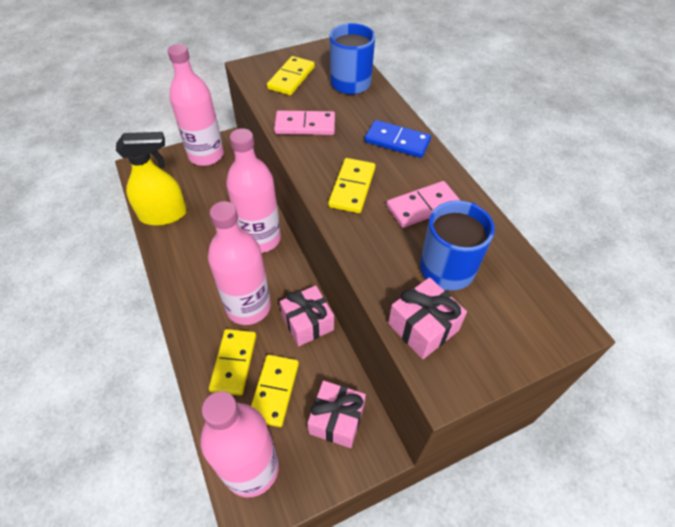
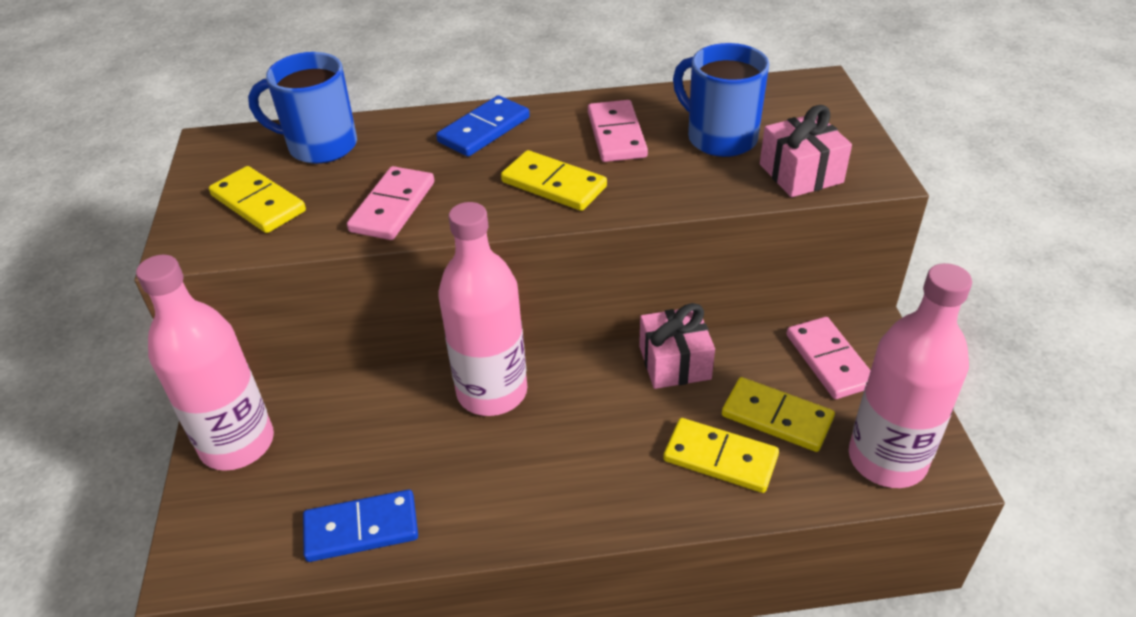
camera: 70 degrees left, 10 degrees down
yellow spray bottle [116,132,187,226] -> blue domino [303,490,418,562]
pink bottle [208,201,271,325] -> none
pink gift [307,381,366,448] -> pink domino [786,317,871,399]

